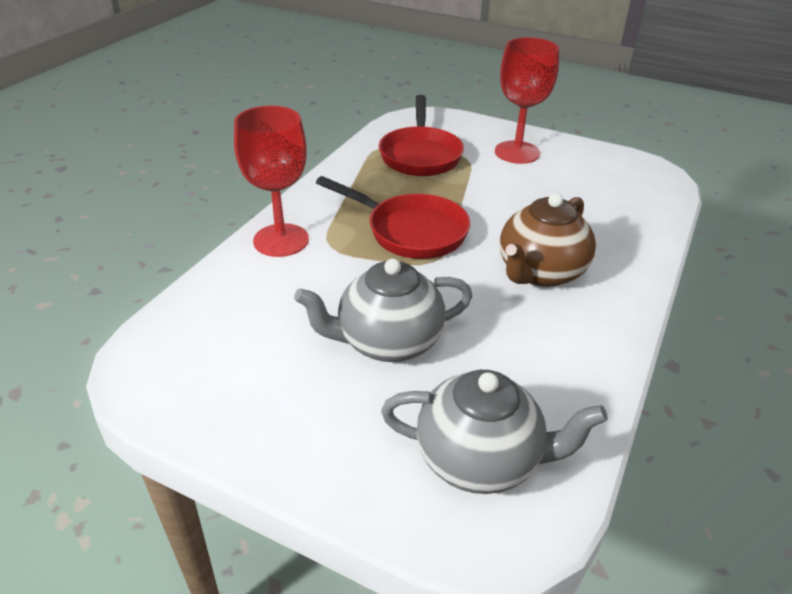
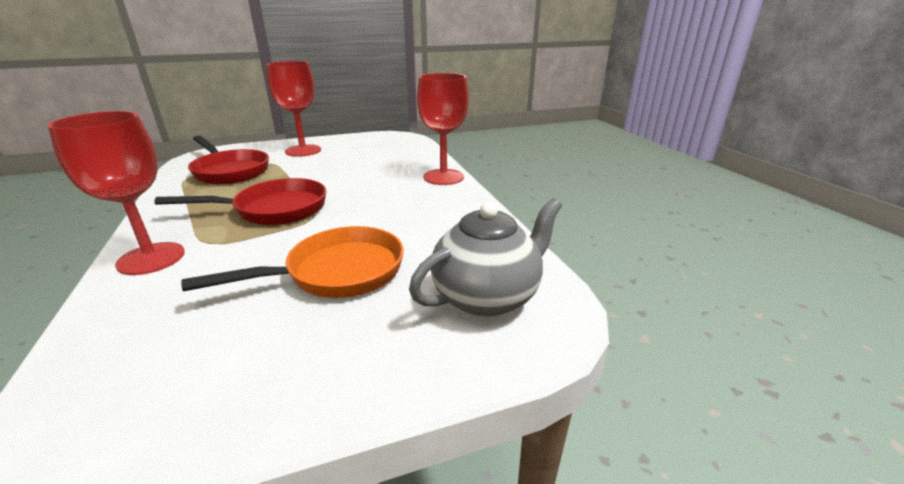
camera: 45 degrees left, 10 degrees down
grey teapot [294,258,472,362] -> orange pan [181,226,404,298]
brown teapot [500,193,596,287] -> none
none -> red goblet [417,73,469,185]

